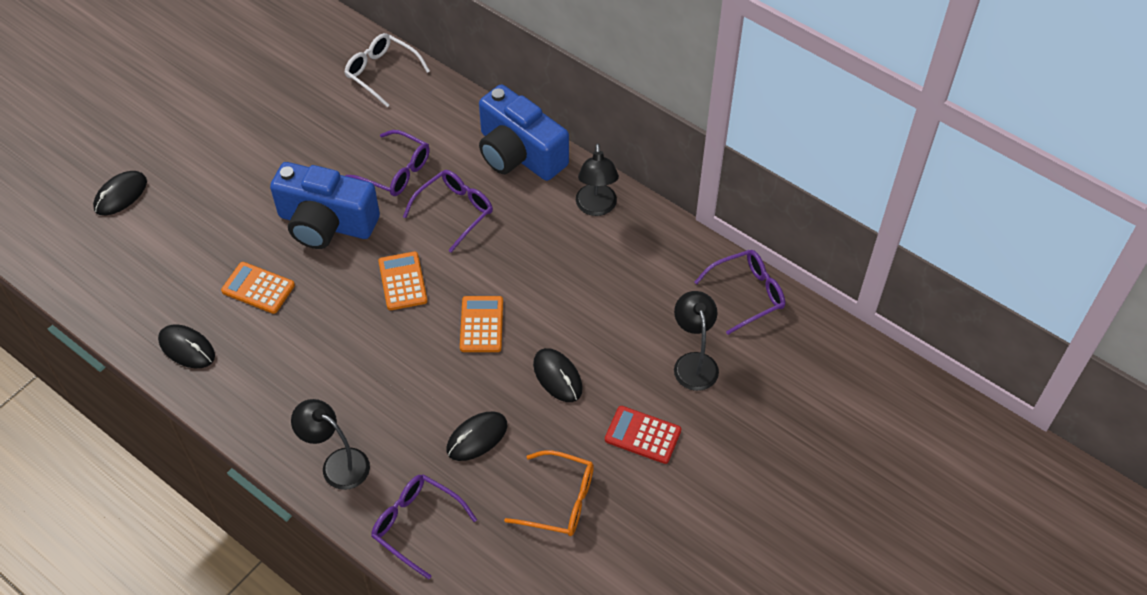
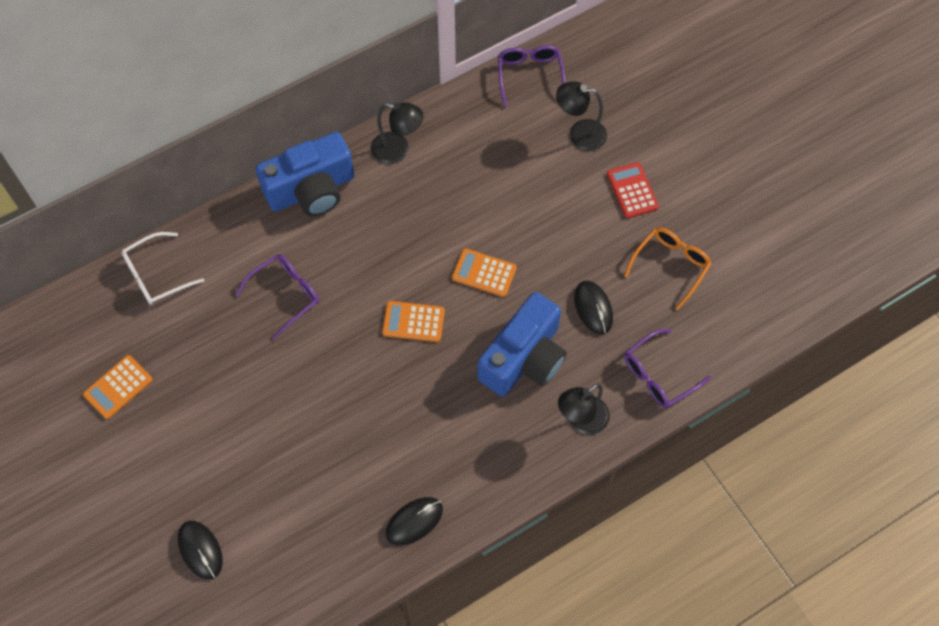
camera: 70 degrees left, 10 degrees up
orange calculator [221,262,295,314] -> orange calculator moved to [83,355,153,419]
blue camera [270,162,380,249] -> blue camera moved to [477,292,567,396]
purple glasses [403,170,493,253] -> none
black mouse [533,348,583,402] -> none
red calculator [605,406,681,464] -> red calculator turned 120 degrees clockwise [607,162,659,218]

